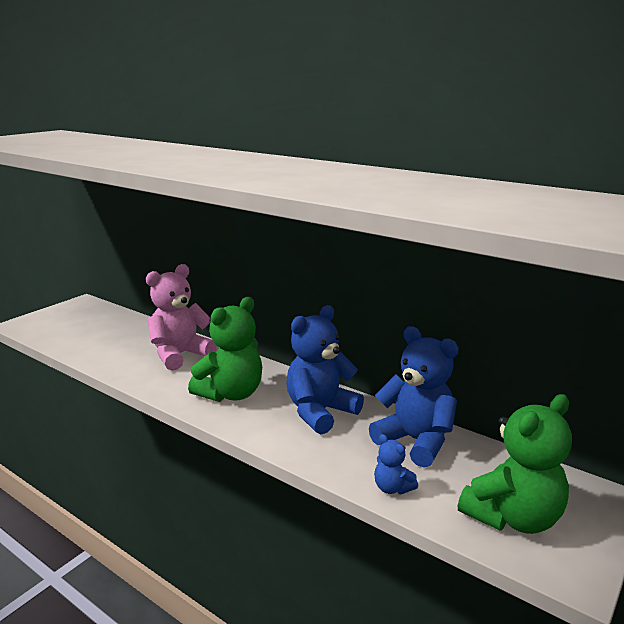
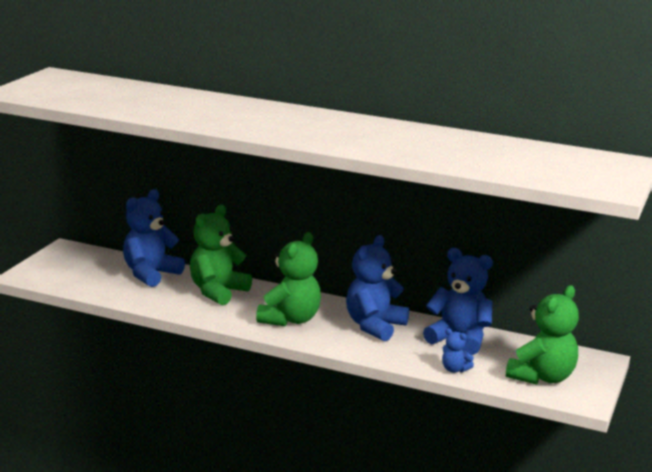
camera: 15 degrees left, 0 degrees up
pink teddy bear [146,264,217,371] -> green teddy bear [190,205,252,306]
none -> blue teddy bear [123,189,185,287]

